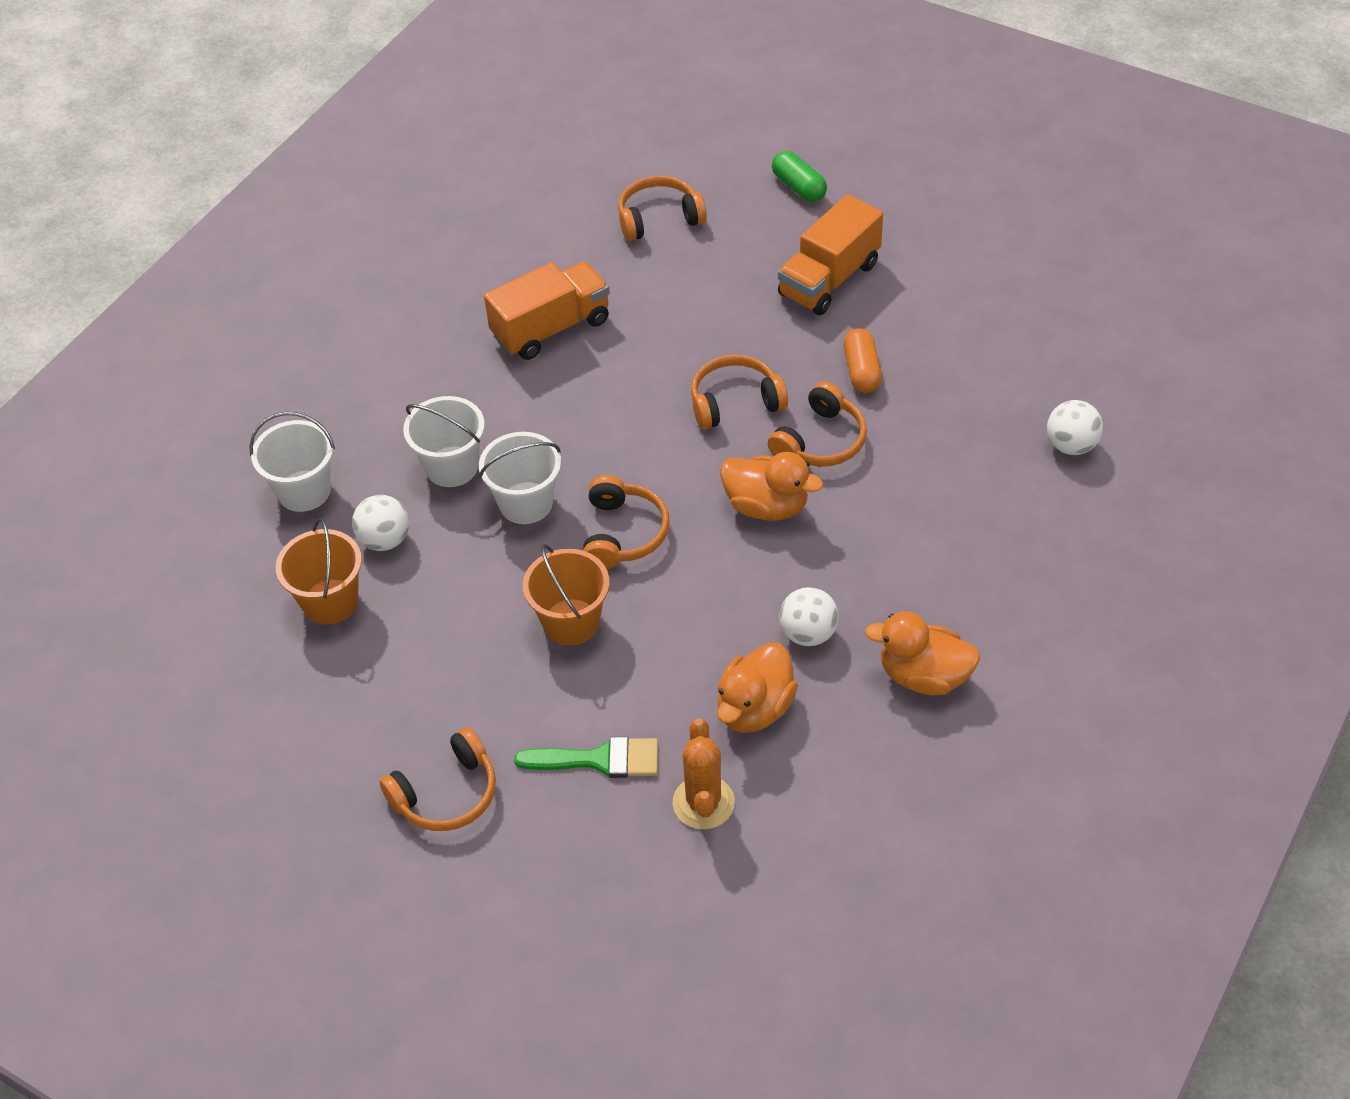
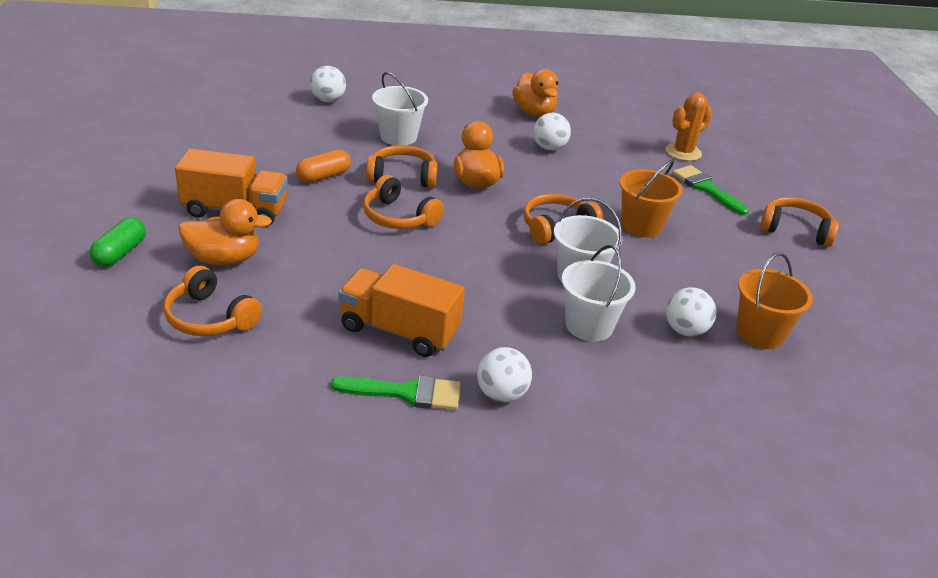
camera: 130 degrees left, 15 degrees down
white bucket [249,412,335,512] -> white bucket moved to [372,72,428,145]
orange duck [717,642,798,733] -> orange duck moved to [178,199,272,265]
none -> green brush [331,375,461,410]
none -> white ball [477,347,532,402]

